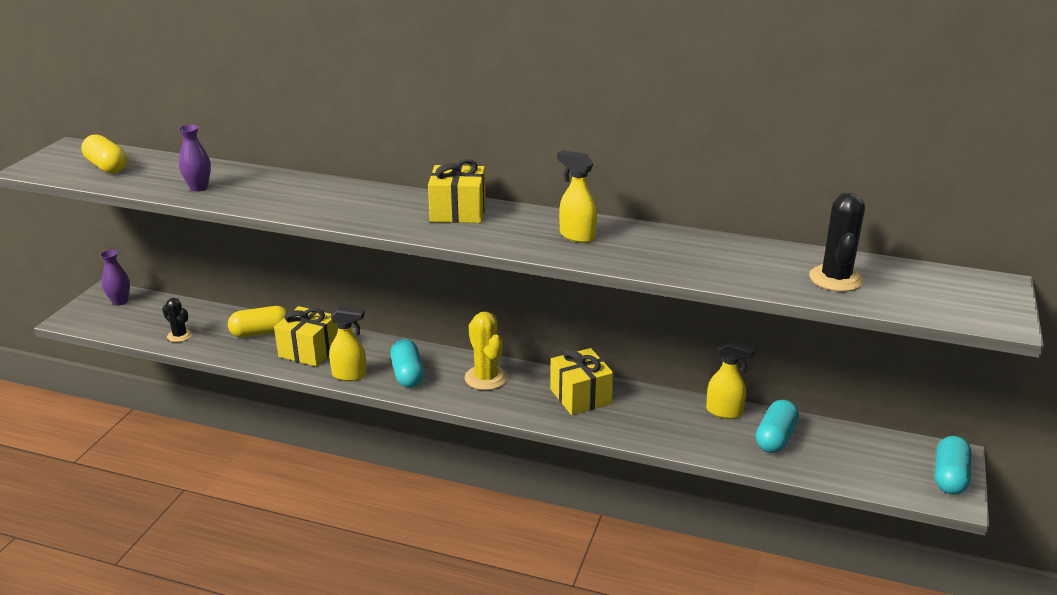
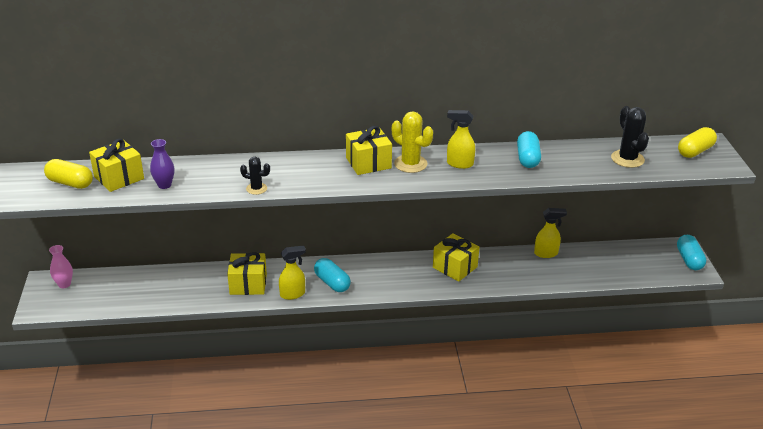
camera: 25 degrees left, 5 degrees up
purple vase [100,250,130,306] -> pink vase [49,245,73,288]
black cactus [162,298,193,342] -> black cactus moved to [240,157,270,195]
yellow capsule [228,306,288,337] -> yellow capsule moved to [678,127,717,158]
yellow cactus [465,312,508,390] -> yellow cactus moved to [392,111,433,173]
turquoise capsule [755,400,799,453] -> turquoise capsule moved to [517,131,541,168]
none -> yellow gift [89,139,144,192]

